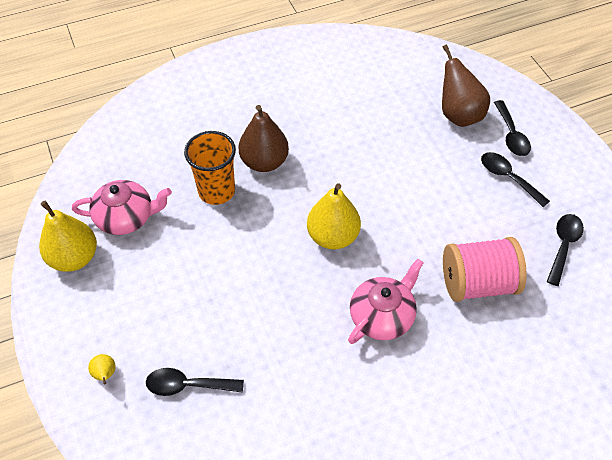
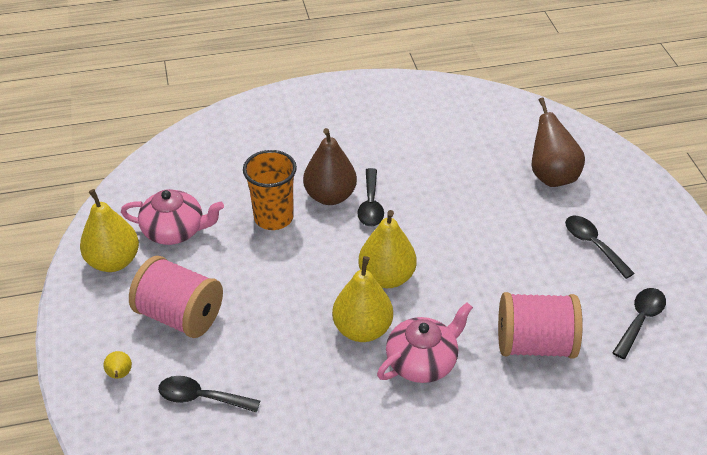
camera: 10 degrees right, 10 degrees down
black spoon [494,100,531,156] -> black spoon moved to [357,168,384,227]
none -> pink spool [129,256,223,338]
none -> yellow pear [332,256,393,342]

